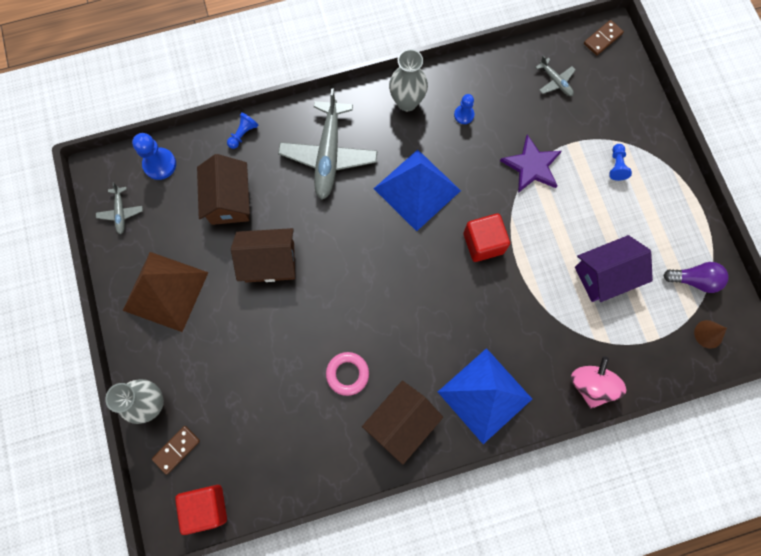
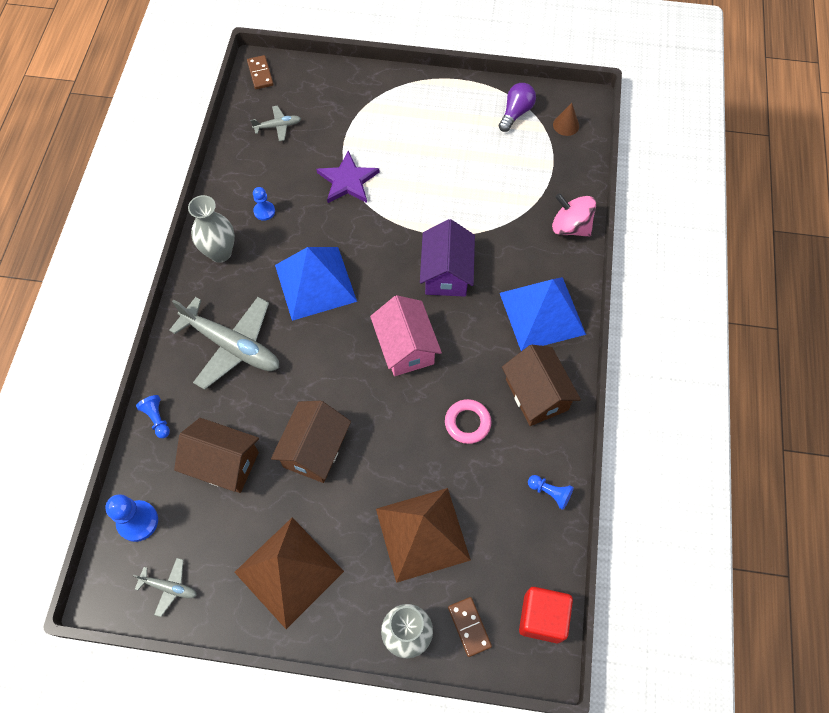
camera: 65 degrees left, 10 degrees down
red cube [463,214,510,262] -> none
purple house [575,235,653,302] -> purple house moved to [420,219,475,297]
blue pawn [609,144,632,181] -> blue pawn moved to [528,475,574,510]
none -> pink house [370,295,442,376]
none -> brown pyramid [376,488,471,583]

